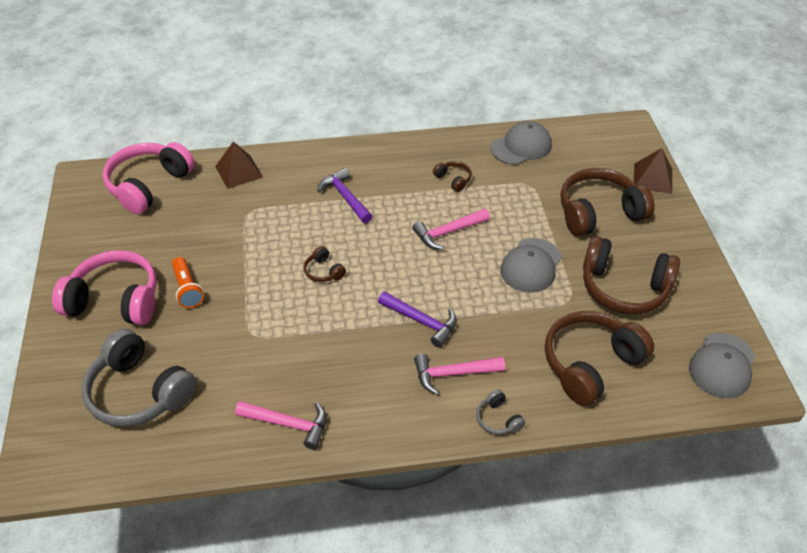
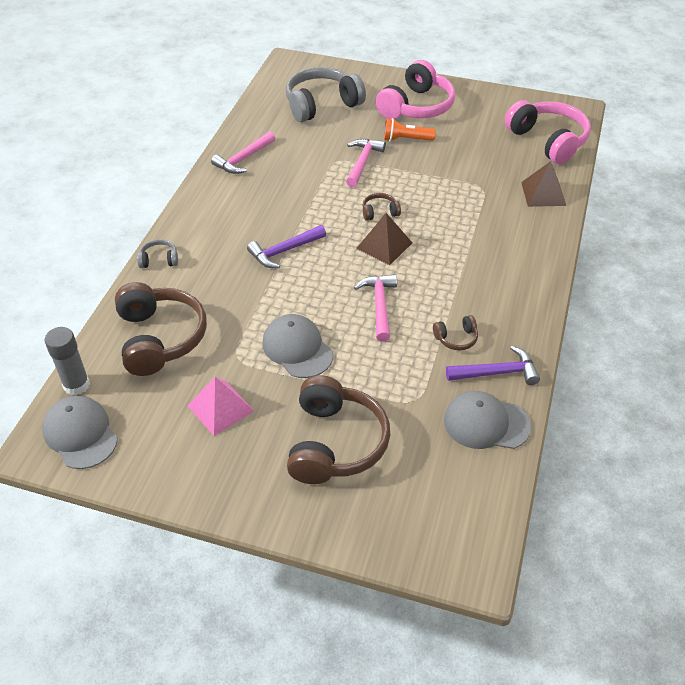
camera: 115 degrees right, 0 degrees up
purple hammer [317,168,372,223] -> purple hammer moved to [446,346,540,385]
pink hammer [414,354,505,395] -> pink hammer moved to [346,139,386,187]
grey cap [491,121,552,165] -> grey cap turned 105 degrees clockwise [444,391,532,449]
brown headphones [583,236,680,315] -> pink pyramid [187,377,254,436]
brown pyramid [634,148,672,194] -> brown pyramid moved to [356,213,412,265]
none -> grey glue stick [45,327,90,395]

